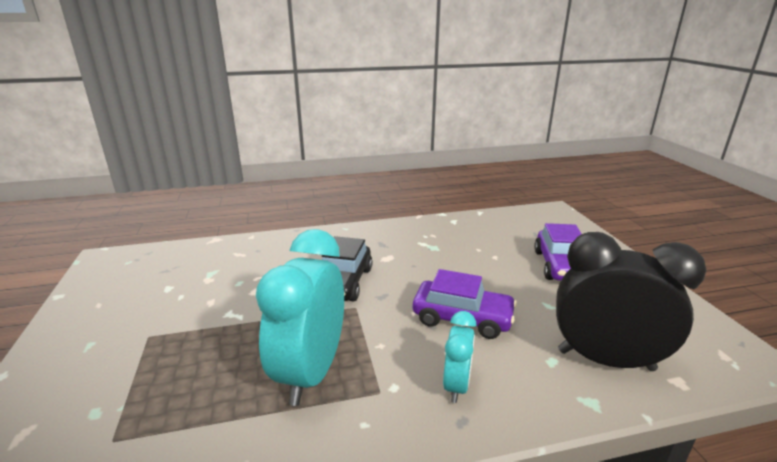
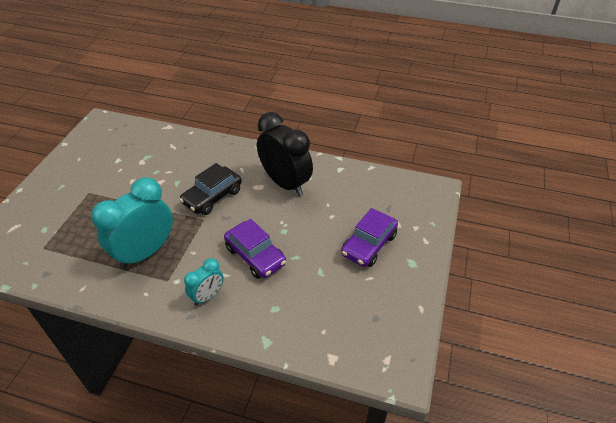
camera: 30 degrees right, 20 degrees up
black clock [556,232,706,371] -> black clock moved to [257,112,313,196]

